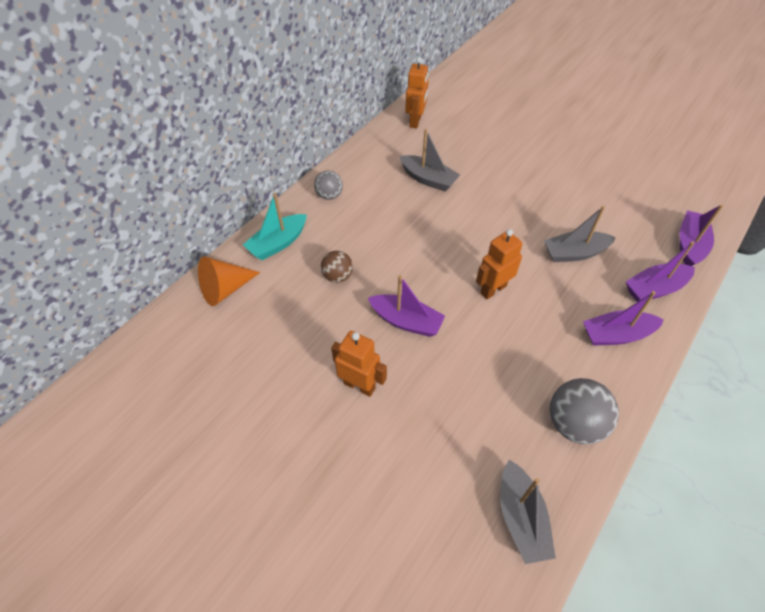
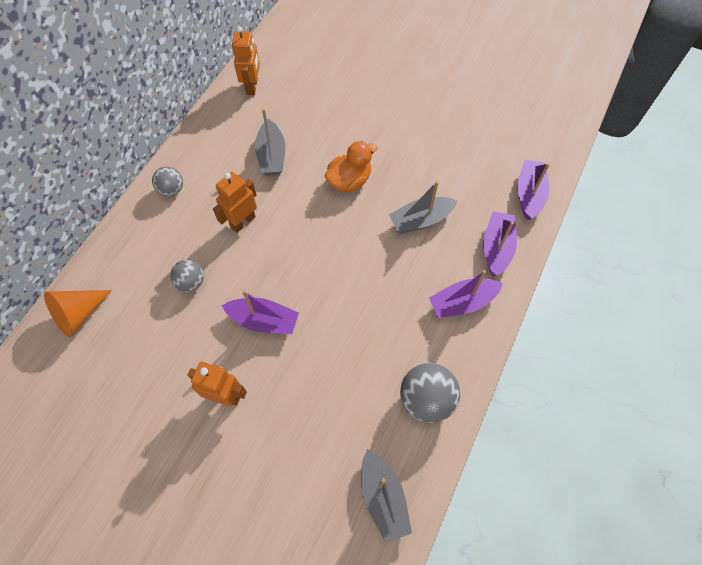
camera: 10 degrees left, 10 degrees up
turquoise boat [243,193,307,260] -> none
brown ball [321,251,353,283] -> grey ball [170,260,204,292]
grey boat [399,129,460,192] -> grey boat turned 60 degrees clockwise [255,109,285,176]
orange robot [476,229,523,299] -> orange robot moved to [213,172,257,233]
purple boat [626,241,695,302] -> purple boat turned 135 degrees clockwise [483,211,517,276]
none -> orange duck [325,141,378,192]

